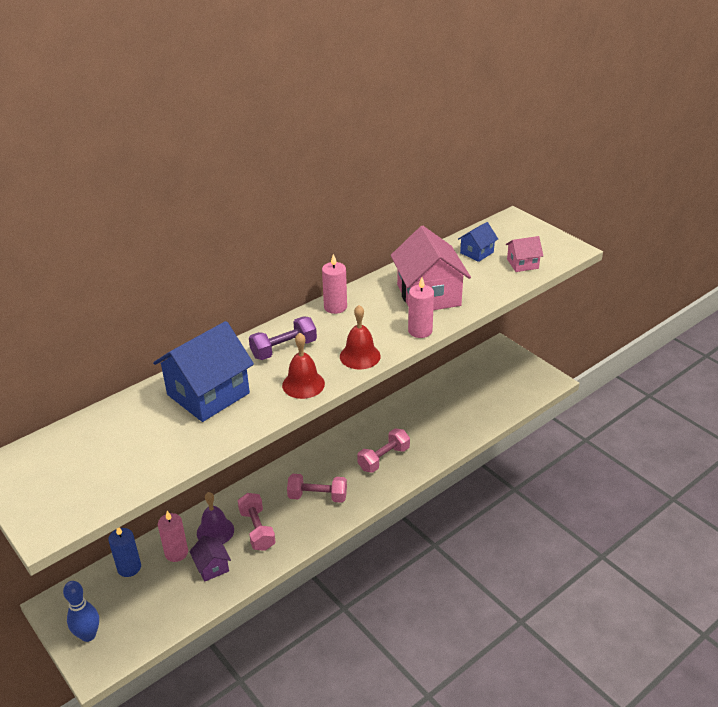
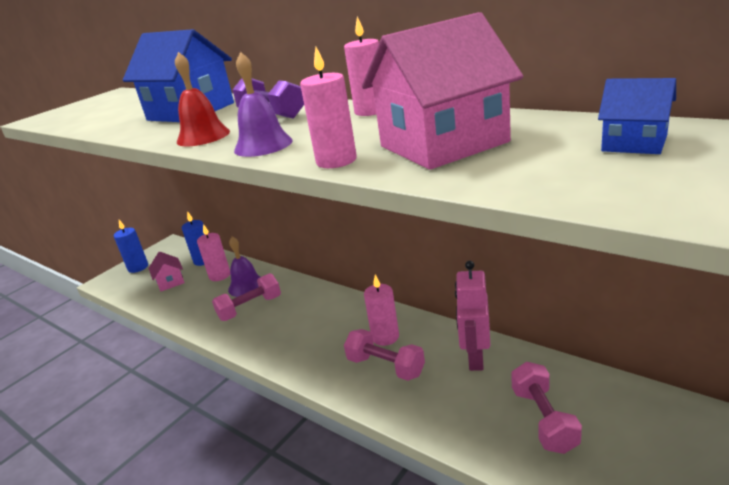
camera: 80 degrees right, 10 degrees down
blue bowling pin [63,581,99,642] -> blue candle [114,220,148,273]
purple house [189,536,231,582] -> none
pink dumbbell [287,474,347,503] -> pink dumbbell moved to [511,362,582,454]
red bell [340,305,381,369] -> purple bell [234,52,293,157]
pink house [506,236,543,272] -> pink house moved to [149,252,185,291]
none -> pink candle [364,274,399,346]
none -> pink robot [455,261,490,371]

